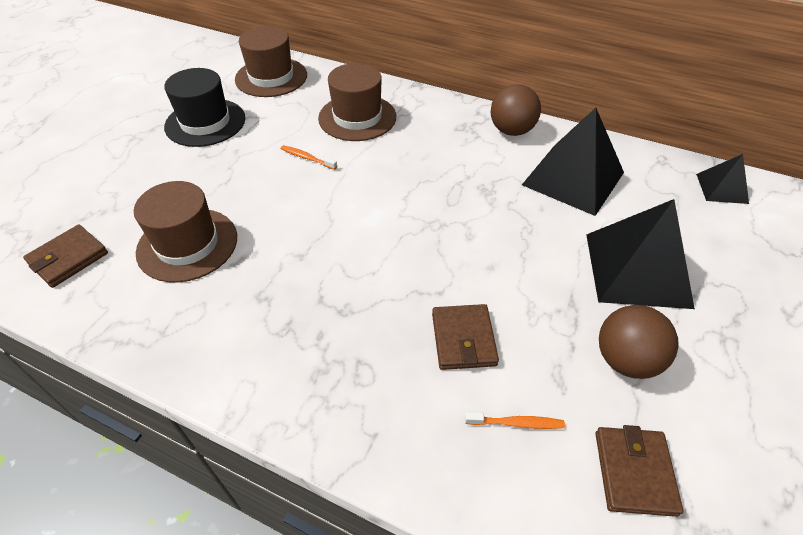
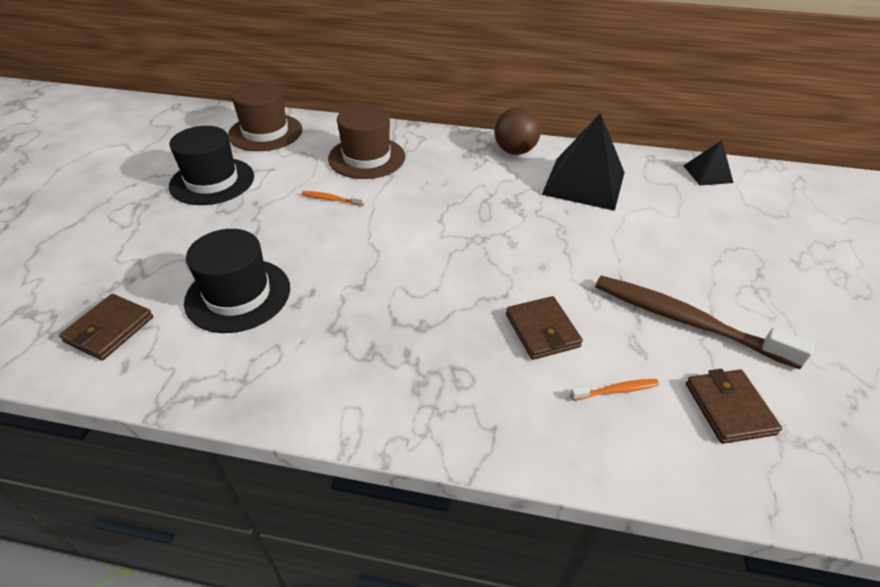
camera: 15 degrees left, 5 degrees down
brown hat [134,181,237,283] -> black hat [184,229,290,333]
black pyramid [586,199,695,309] -> none
brown ball [599,305,679,379] -> brown toothbrush [595,276,814,369]

